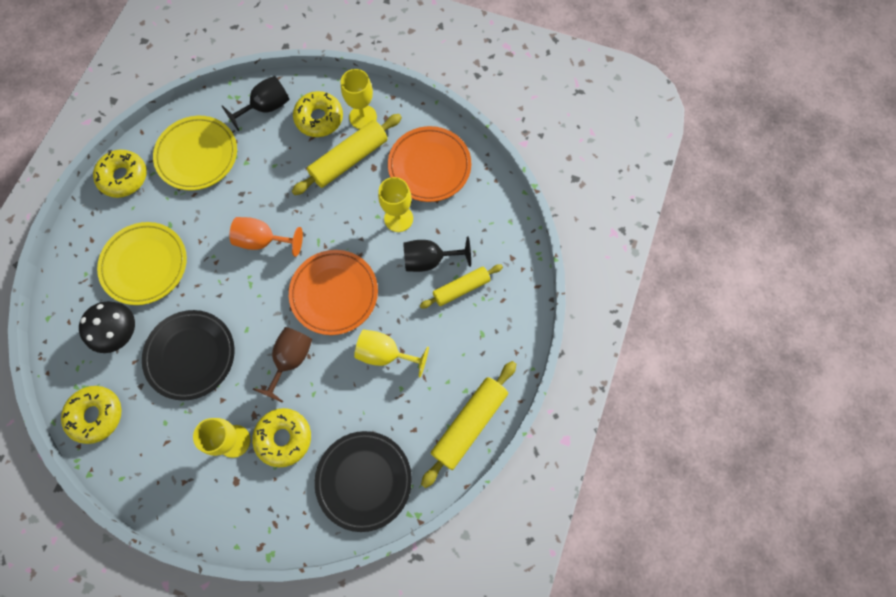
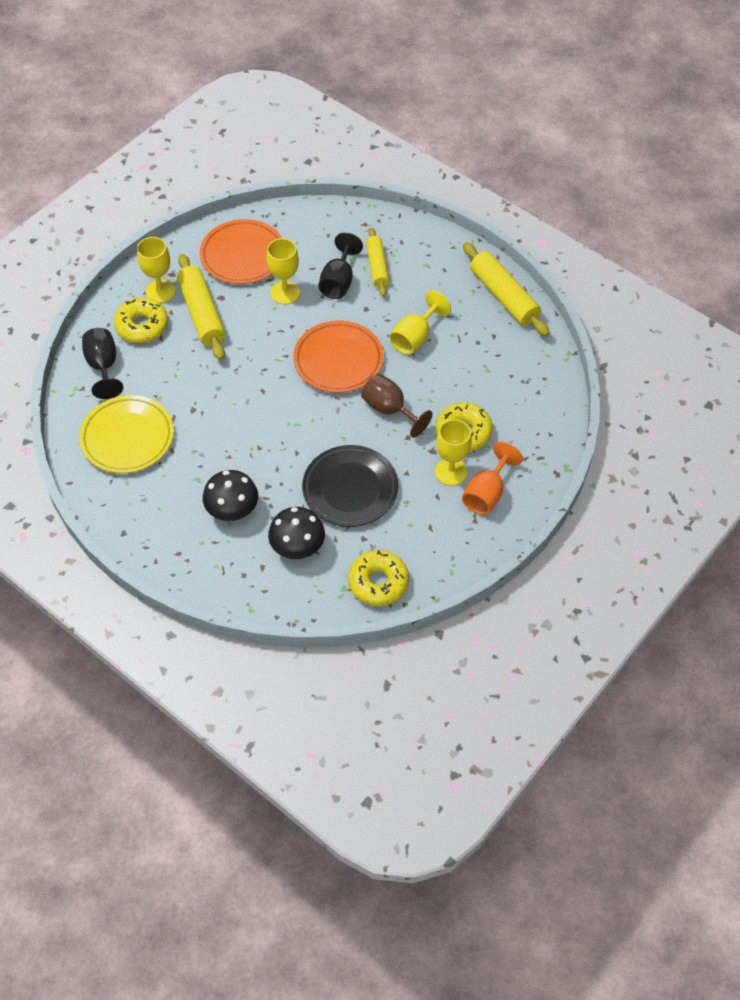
camera: 70 degrees left, 15 degrees down
yellow donut [93,150,147,198] -> none
yellow plate [97,222,187,305] -> black mushroom [203,470,258,521]
orange goblet [229,217,303,257] -> orange goblet moved to [462,442,523,515]
black plate [315,431,412,532] -> none

